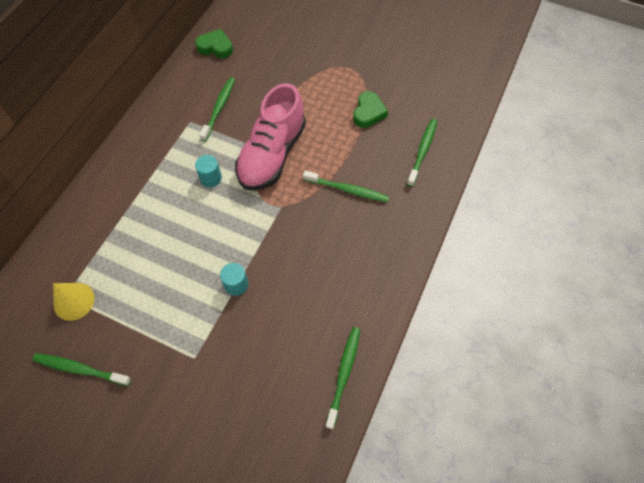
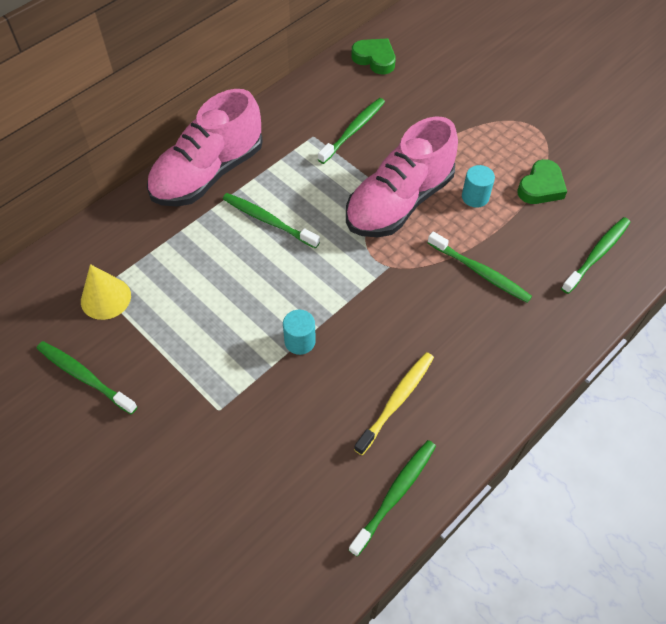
camera: 20 degrees right, 5 degrees down
turquoise cylinder [195,155,222,187] -> turquoise cylinder moved to [462,165,495,208]
none -> pink shoe [147,89,263,206]
none -> green toothbrush [223,193,320,249]
none -> yellow toothbrush [354,352,434,455]

